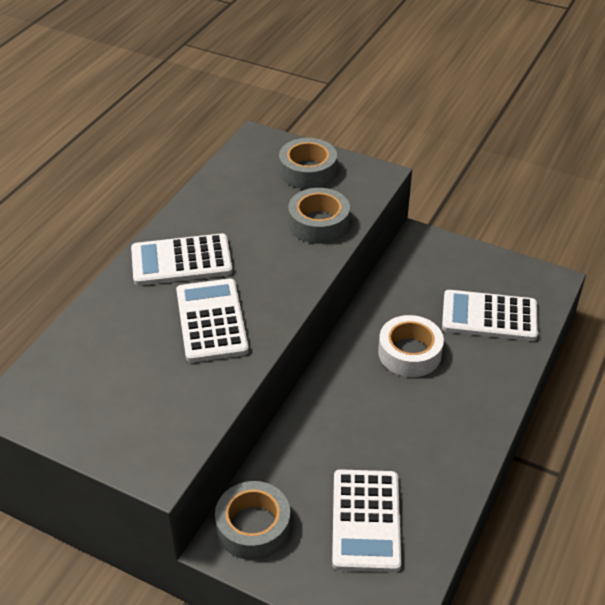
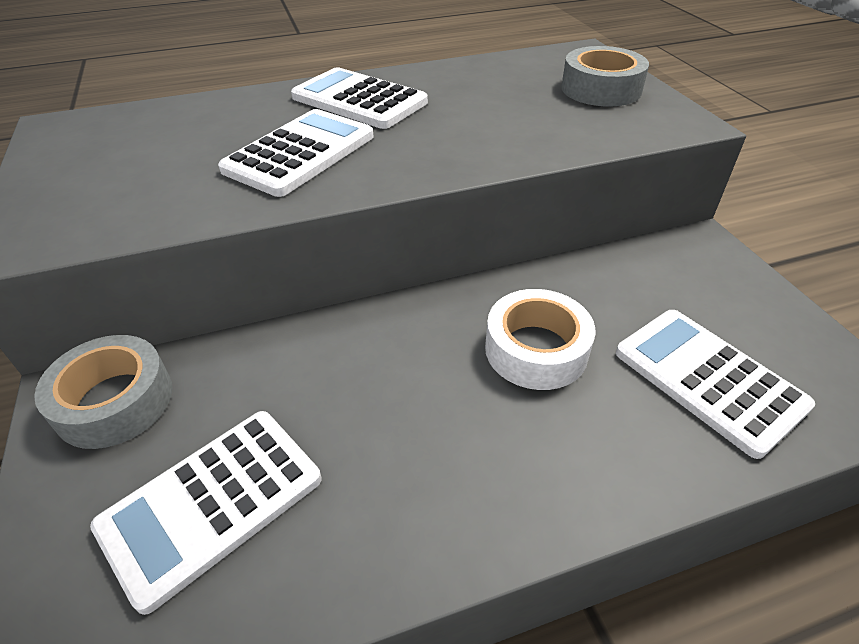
camera: 45 degrees right, 0 degrees up
grey tape [288,188,350,244] -> none

